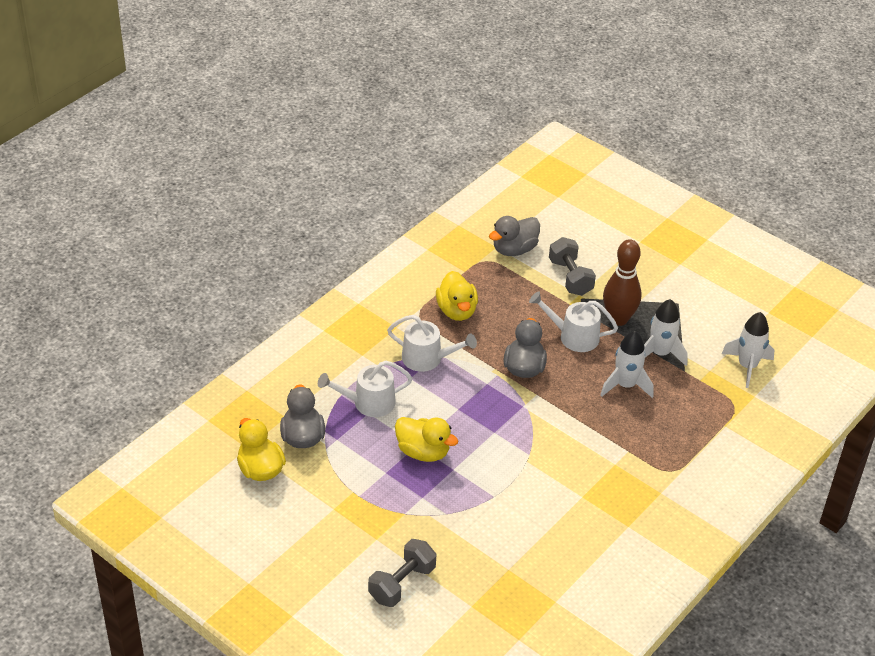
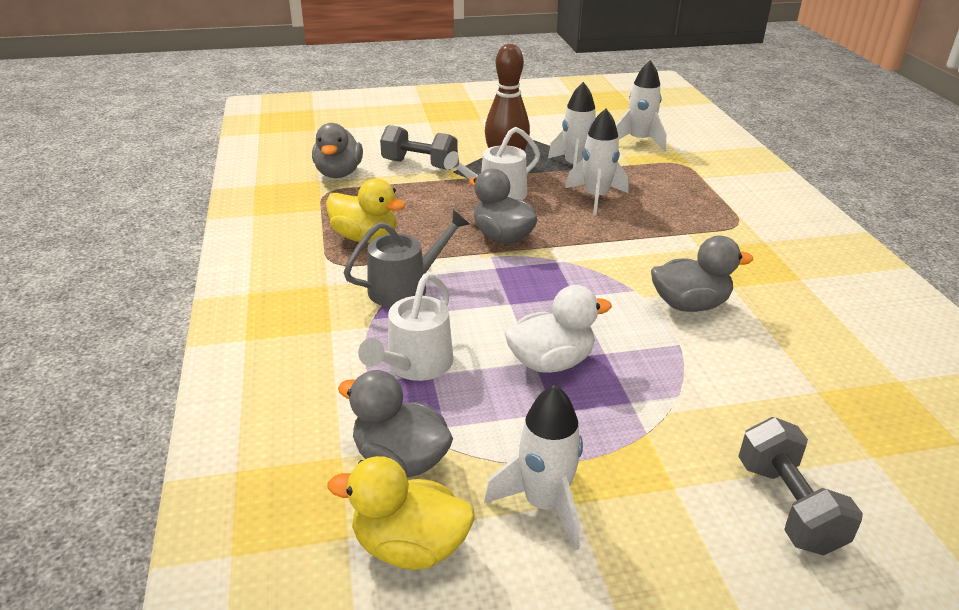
camera: 50 degrees left, 10 degrees down
white watering can [387,315,477,372] -> grey watering can [343,210,469,307]
yellow duck [395,417,458,462] -> white duck [505,285,612,373]
none -> white rocket [484,385,583,551]
none -> grey duck [651,236,753,312]

